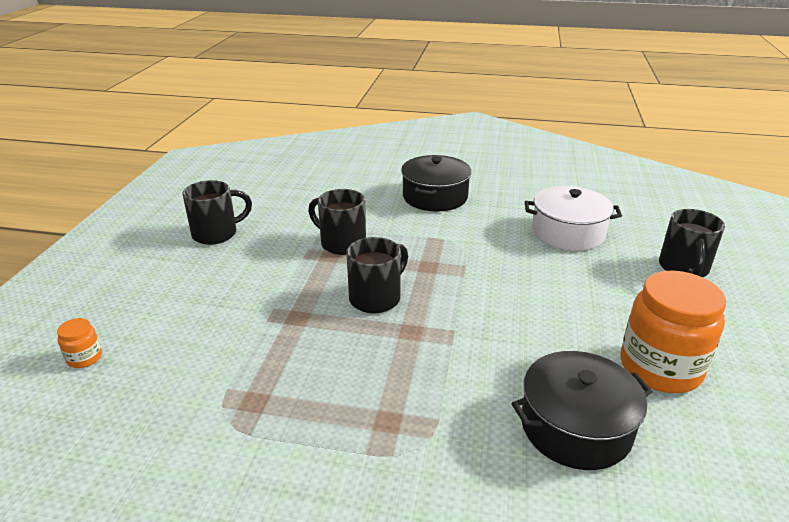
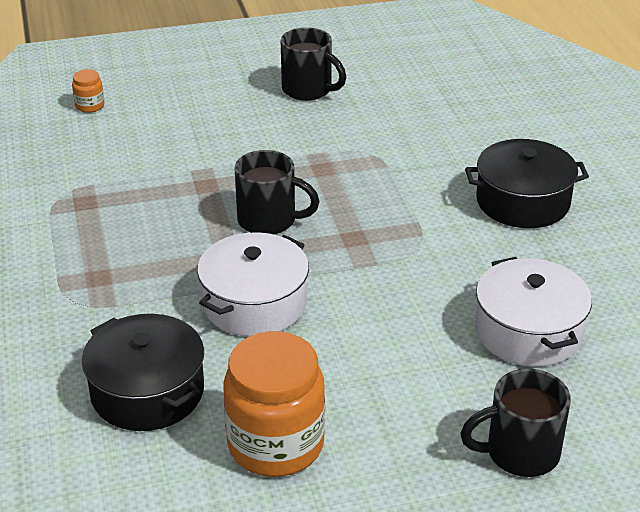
camera: 65 degrees right, 5 degrees up
black mug [308,189,366,255] -> none
none -> white pot [197,232,309,336]

